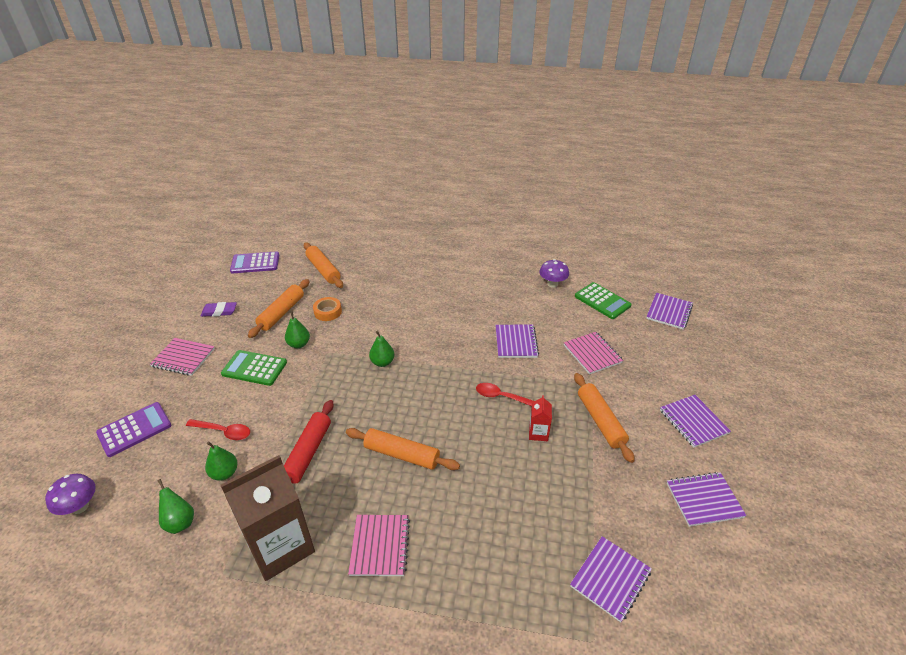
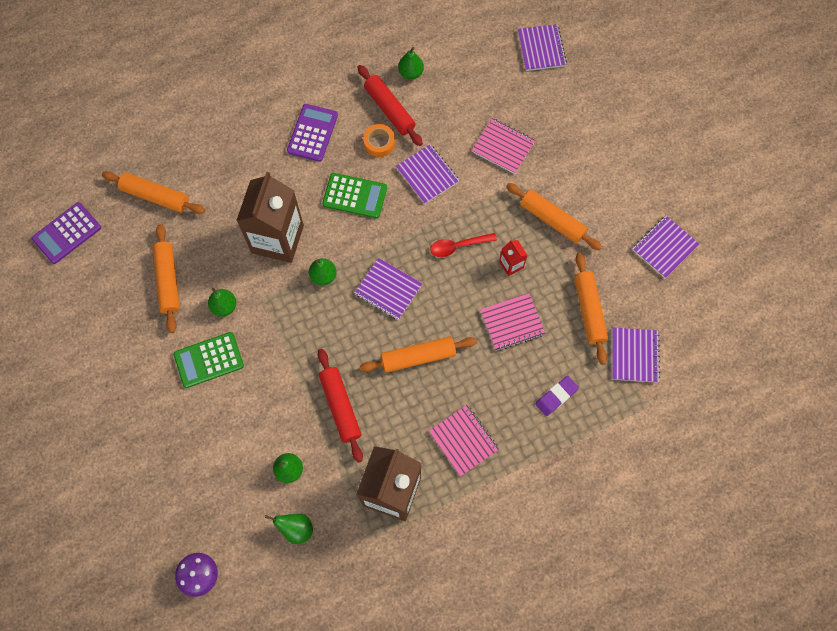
camera: 35 degrees left, 30 degrees up
purple calculator [96,402,172,457] -> purple calculator moved to [287,104,338,162]
pink notebook [150,338,215,376] -> pink notebook moved to [480,293,546,351]
red spoon [186,419,250,440] -> none
purple eraser [201,302,237,317] -> purple eraser moved to [535,376,579,416]
orange tape [313,297,342,321] -> orange tape moved to [363,124,395,157]
purple mushroom [539,259,569,288] -> green pear [398,47,424,80]
green calculator [575,282,631,319] -> green calculator moved to [322,173,387,218]
purple notebook [660,395,731,448] -> purple notebook moved to [355,258,422,320]
none -> brown carton [236,172,304,263]
none -> red rolling pin [357,65,423,146]
none -> orange rolling pin [574,253,608,365]

